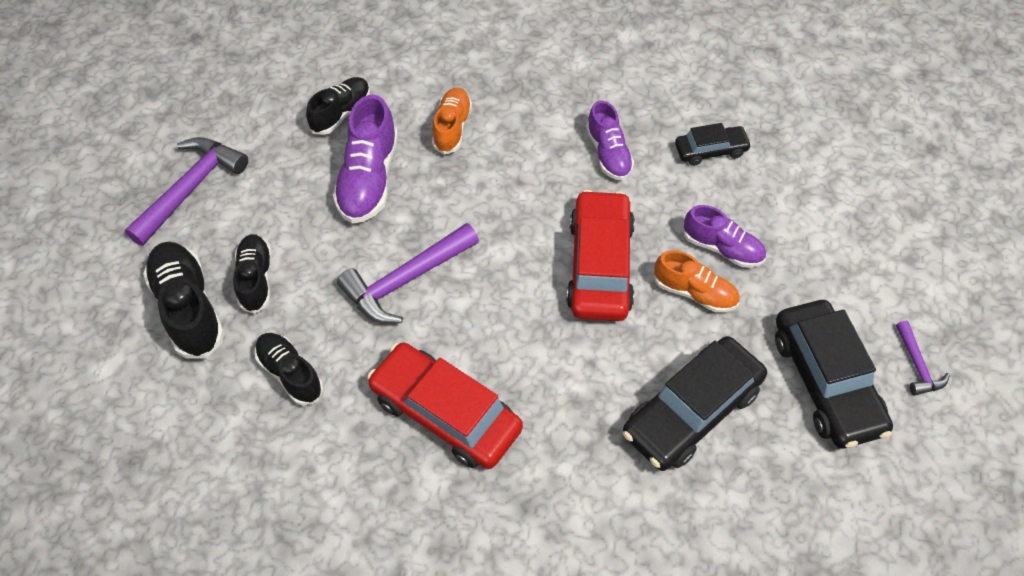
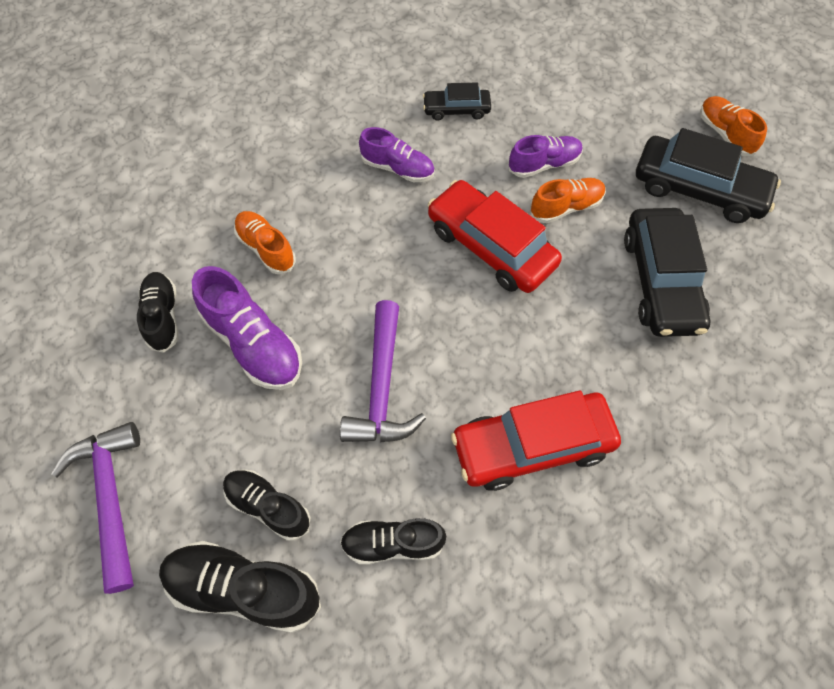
camera: 50 degrees left, 5 degrees up
black car [675,123,752,166] -> black car turned 120 degrees counterclockwise [423,82,491,121]
purple hammer [896,321,950,396] -> orange shoe [700,96,767,156]

